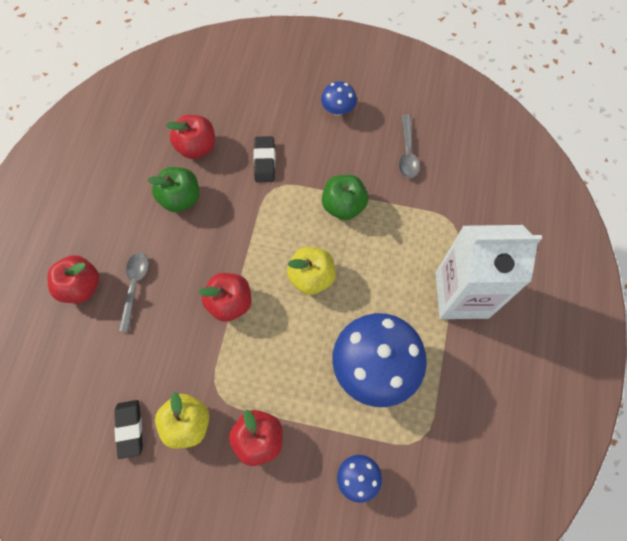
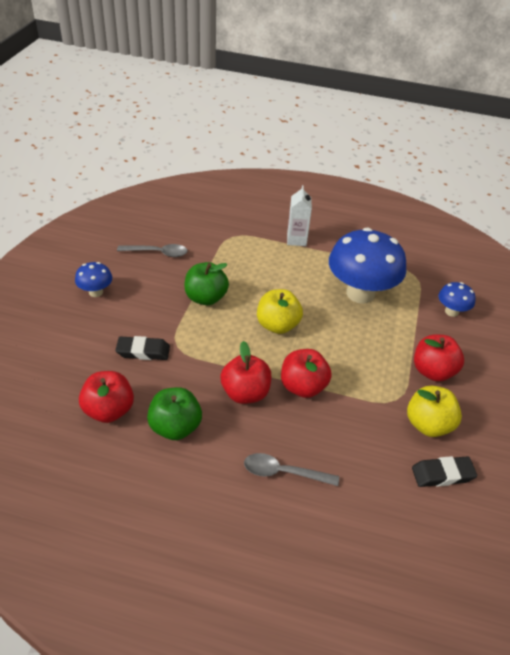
camera: 90 degrees left, 25 degrees down
red apple [47,255,99,303] -> red apple moved to [221,341,271,404]
white carton [435,225,542,319] -> white carton [287,185,312,246], size x0.47

